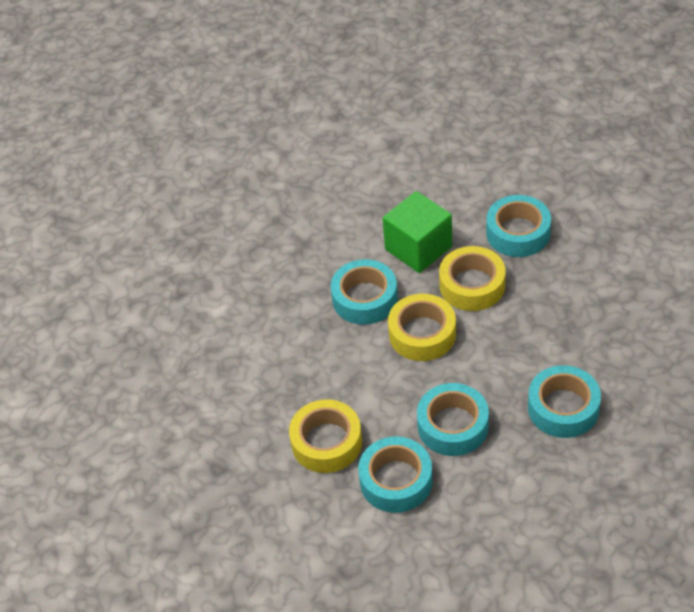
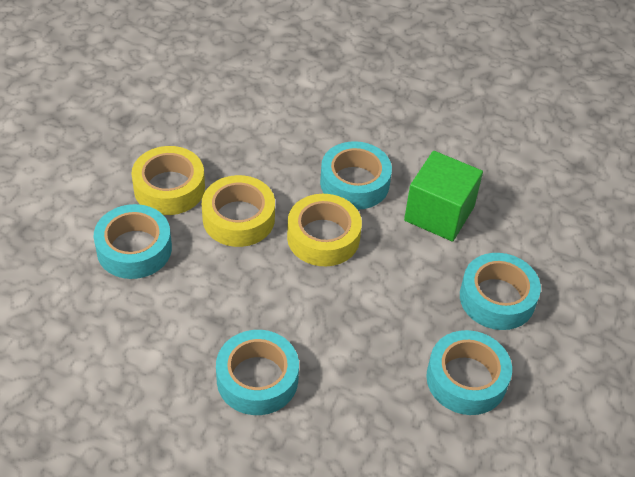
camera: 65 degrees right, 0 degrees up
turquoise tape [417,383,489,456] -> turquoise tape moved to [426,330,512,415]
yellow tape [439,246,506,311] -> yellow tape moved to [202,175,275,247]

